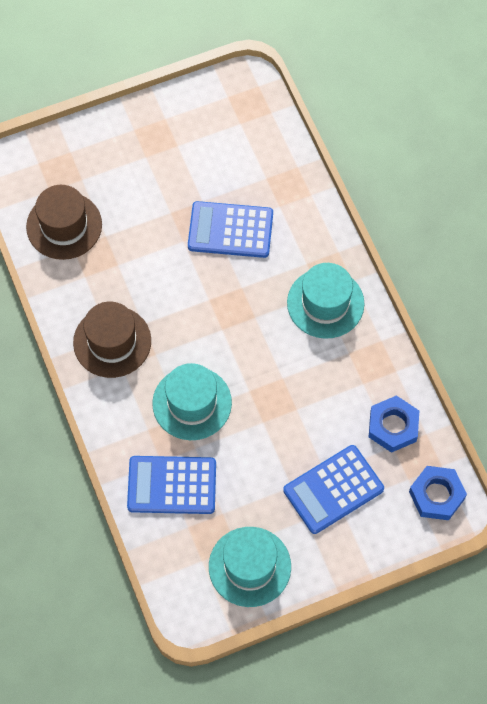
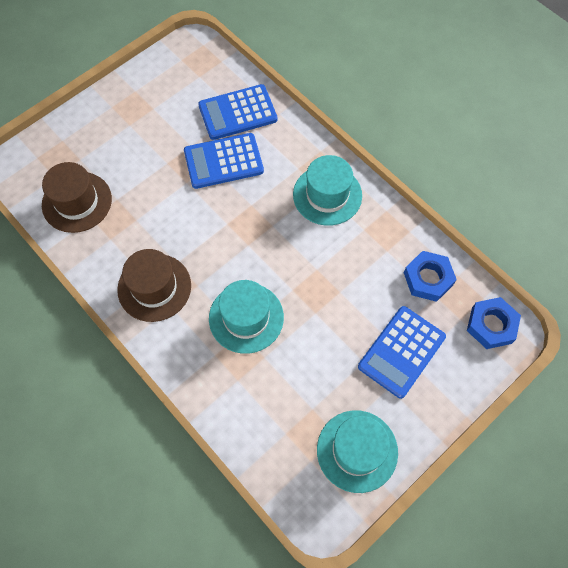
camera: 20 degrees left, 0 degrees up
blue calculator [127,456,216,514] -> blue calculator moved to [198,84,278,140]

